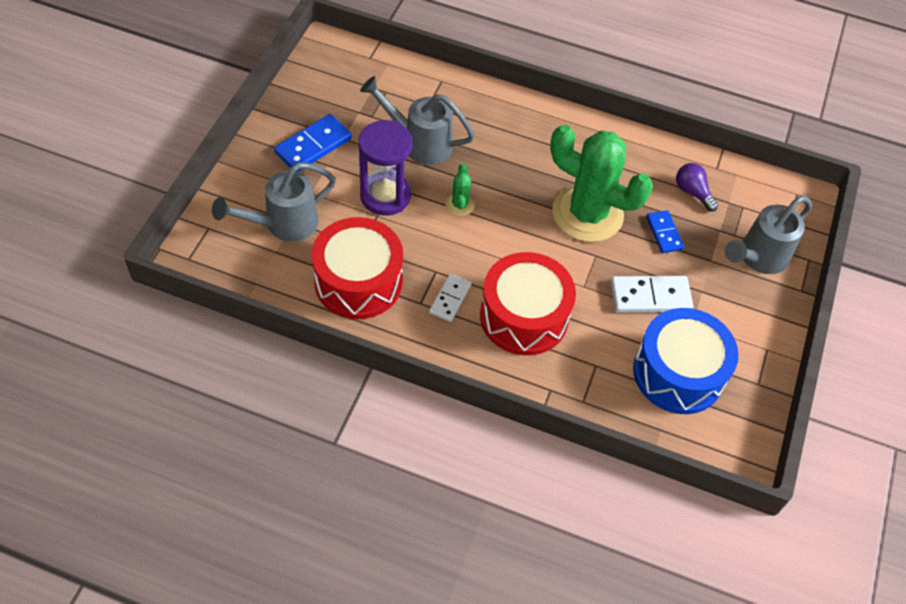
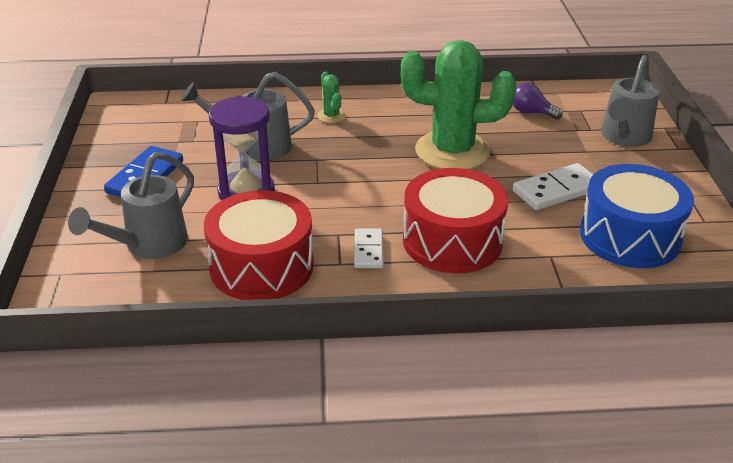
camera: 20 degrees left, 20 degrees down
green cactus [445,163,475,216] -> green cactus moved to [317,72,346,123]
blue domino [646,210,684,253] -> none

